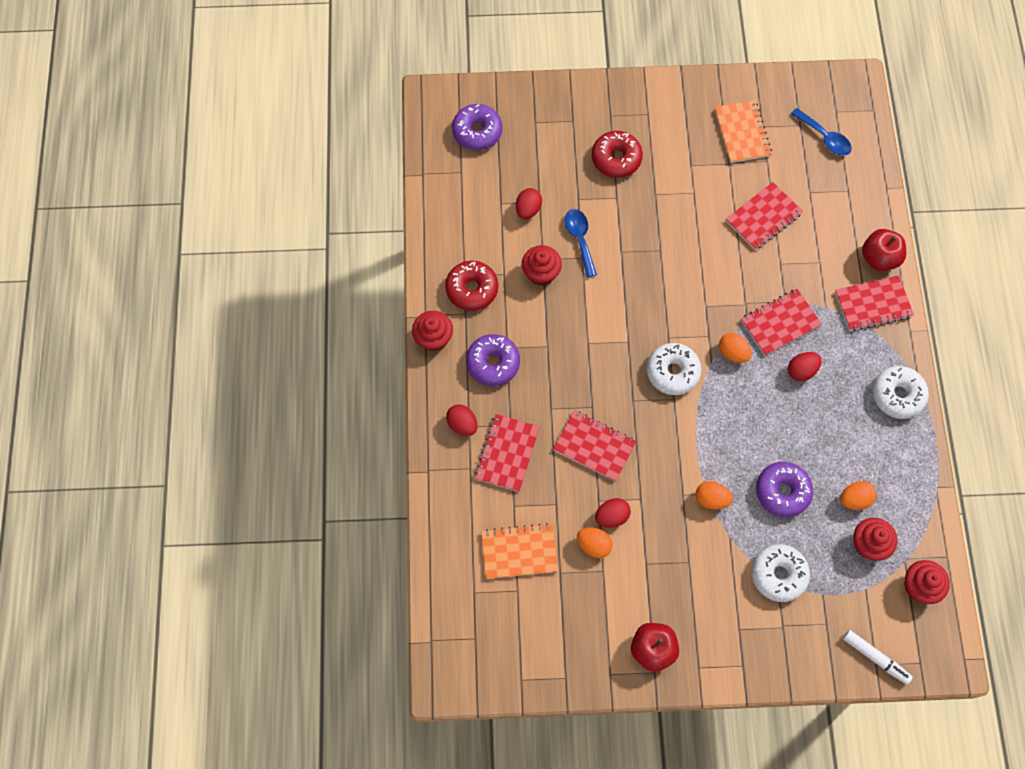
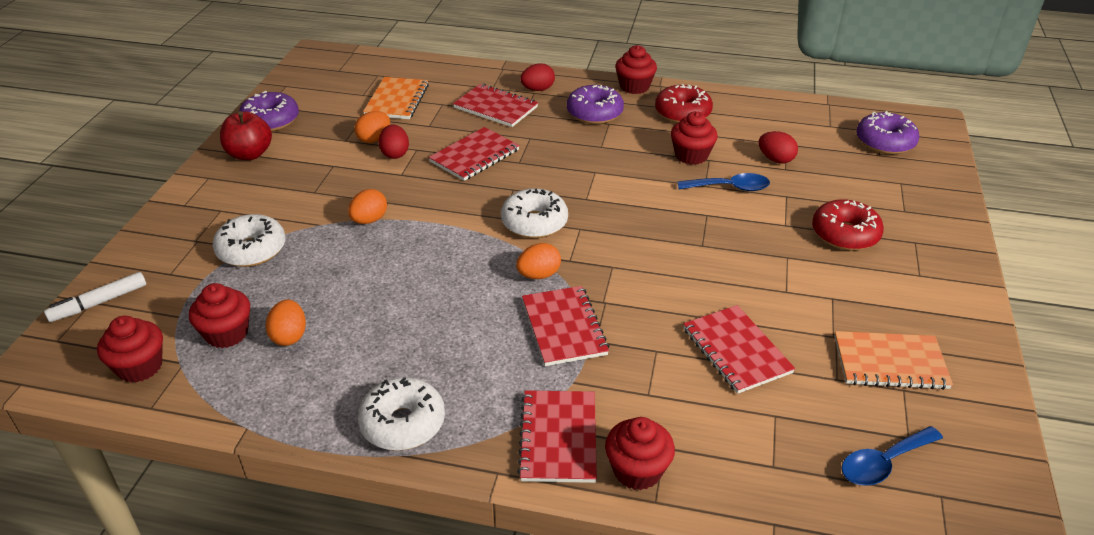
camera: 105 degrees right, 30 degrees down
purple donut [756,462,813,517] -> purple donut moved to [239,91,299,132]
red egg [788,352,822,381] -> none
red apple [862,229,906,271] -> red cupcake [605,417,675,490]

